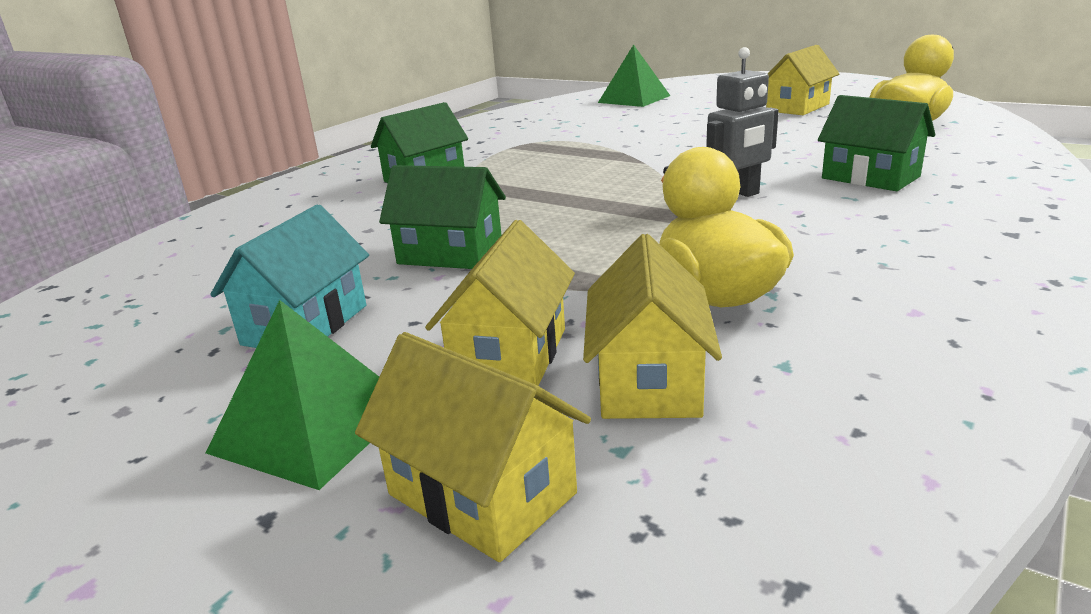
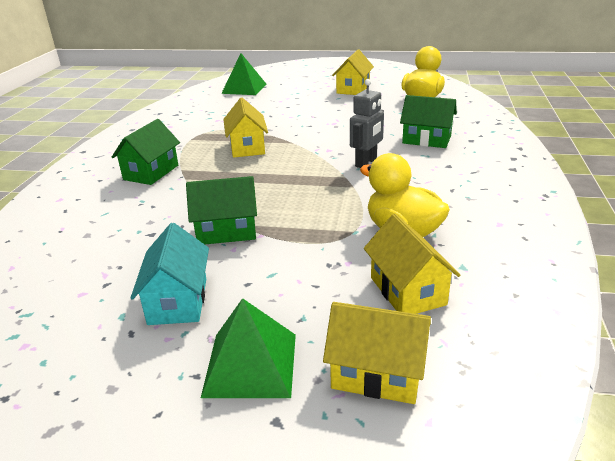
camera: 25 degrees left, 5 degrees up
yellow house [425,220,575,386] -> yellow house moved to [223,98,268,158]

